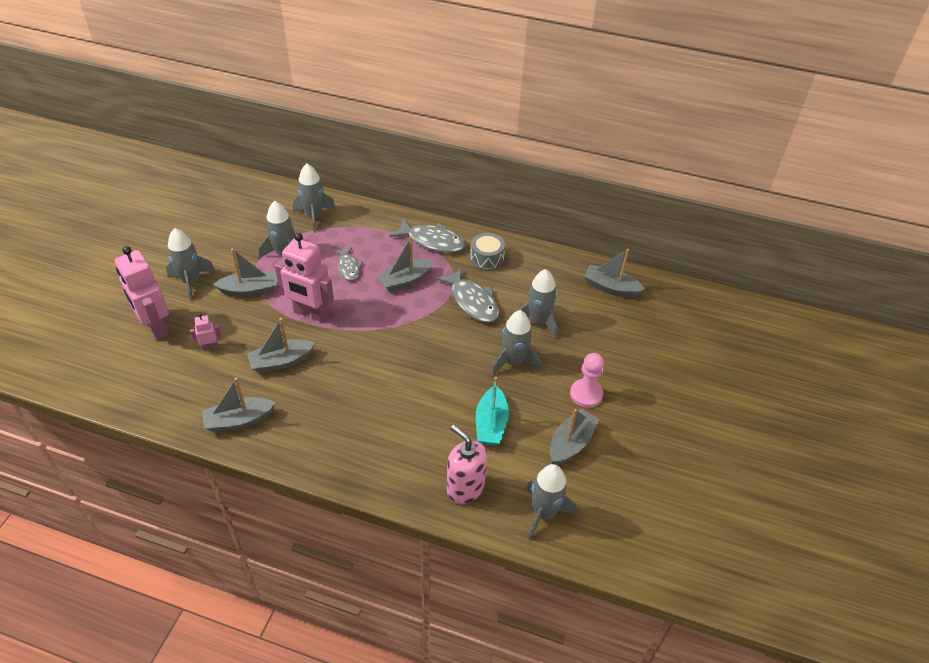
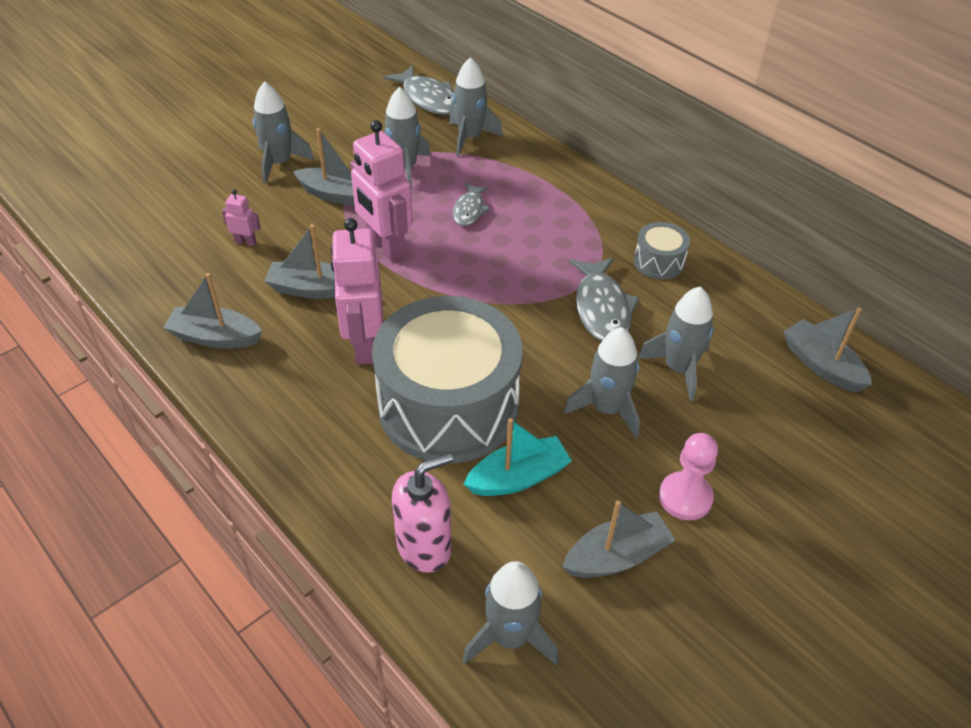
camera: 30 degrees right, 0 degrees up
pink robot [115,246,169,340] -> pink robot moved to [331,218,383,365]
grey boat [377,236,434,292] -> none
grey fish [389,218,466,253] -> grey fish moved to [383,65,454,115]
pink soap dispenser [447,425,487,504] -> pink soap dispenser turned 75 degrees clockwise [392,453,453,573]
turquoise boat [476,377,509,446] -> turquoise boat turned 150 degrees counterclockwise [464,418,572,496]
none -> grey drum [372,296,523,463]

